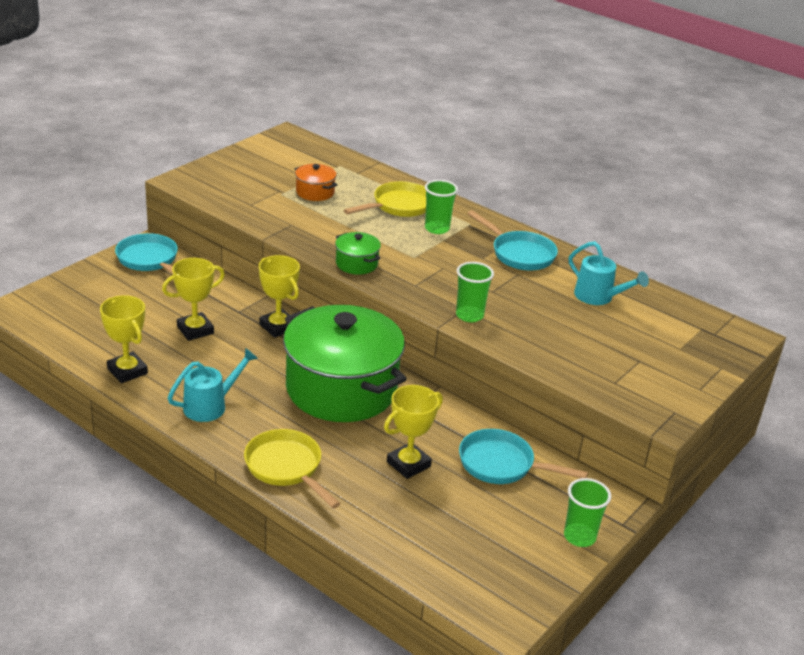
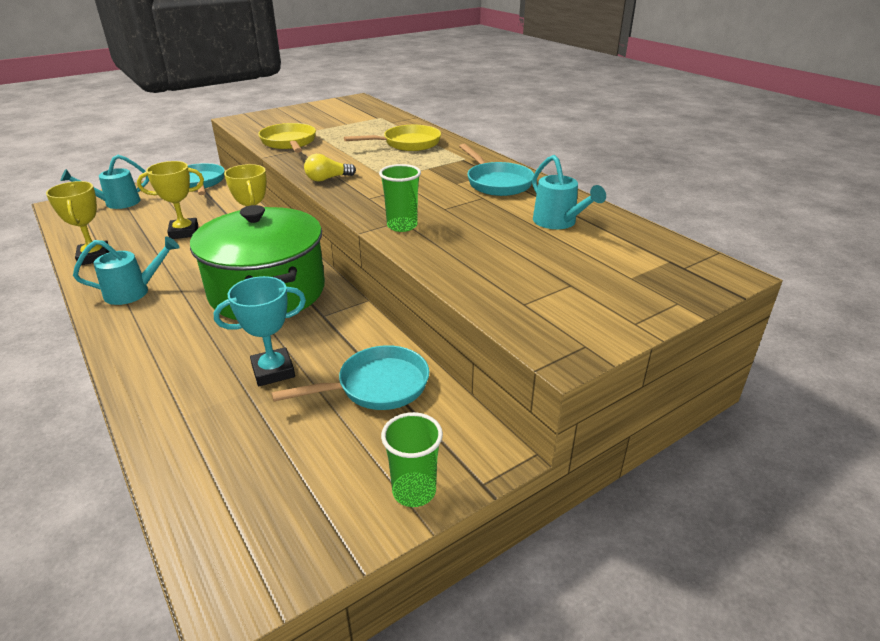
camera: 20 degrees right, 0 degrees up
yellow pan [244,429,340,509] -> yellow pan moved to [258,123,316,153]
orange pot [295,164,337,201] -> none
green pot [335,232,381,275] -> yellow light bulb [304,154,356,182]
yellow trophy [384,385,443,479] -> turquoise trophy [214,276,306,386]
green cup [425,180,458,234] -> none
turquoise pan [459,429,588,484] -> turquoise pan turned 120 degrees clockwise [272,345,429,410]
none -> turquoise watering can [61,155,149,209]

